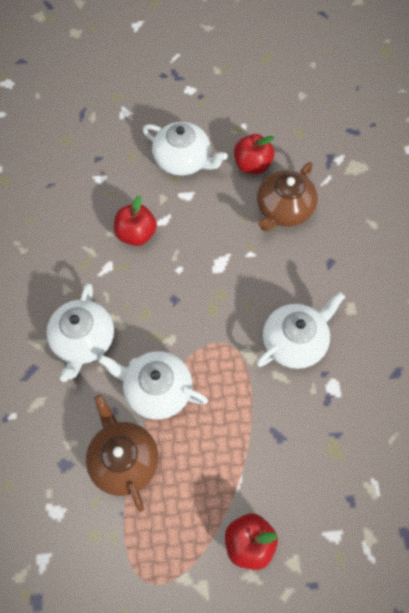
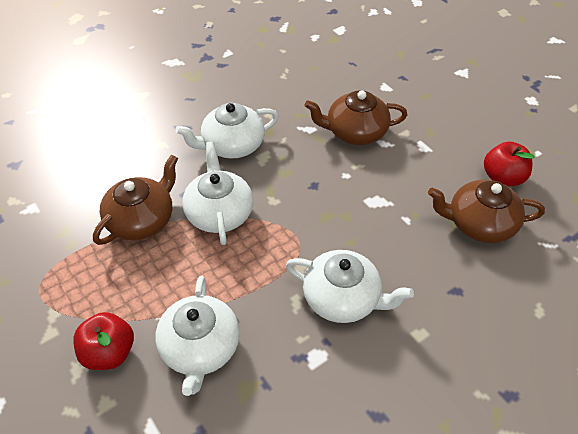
camera: 60 degrees right, 15 degrees down
red apple [114,195,157,246] -> brown teapot [305,90,407,145]
white teapot [143,122,228,176] -> white teapot moved to [155,276,240,396]

